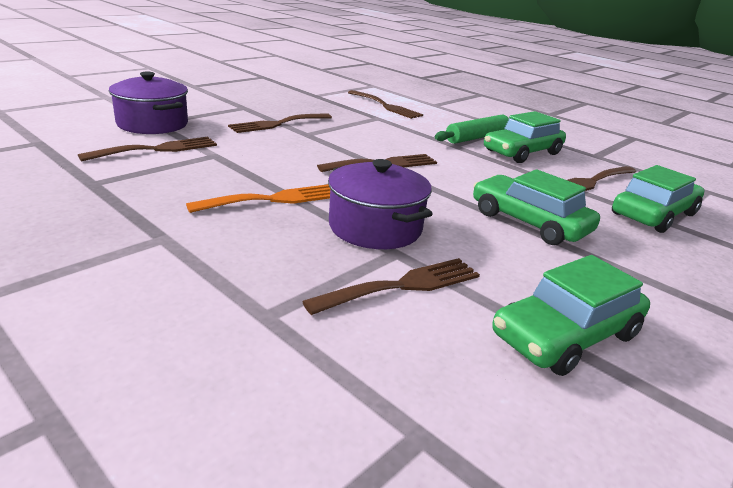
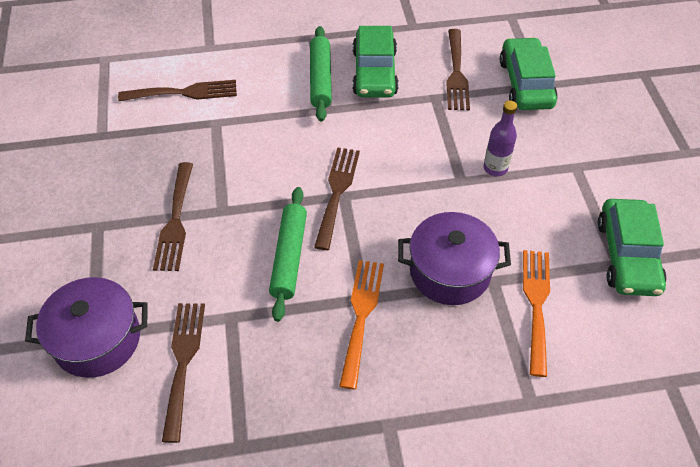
camera: 50 degrees left, 25 degrees up
brown fork [302,258,480,315] -> orange fork [523,250,550,377]
green car [473,169,600,245] -> purple bottle [484,101,517,176]
none -> green rolling pin [269,187,307,322]

